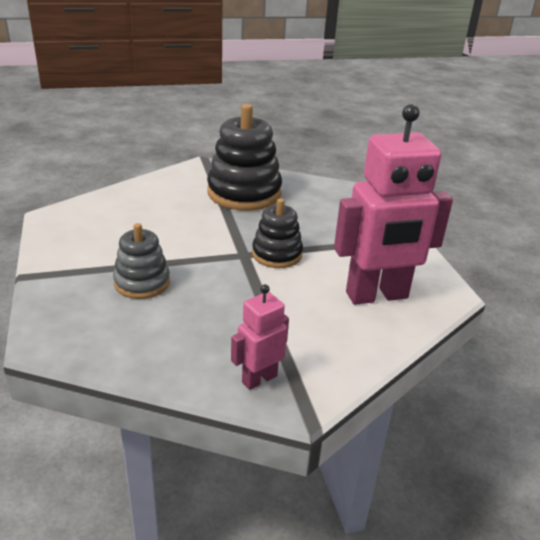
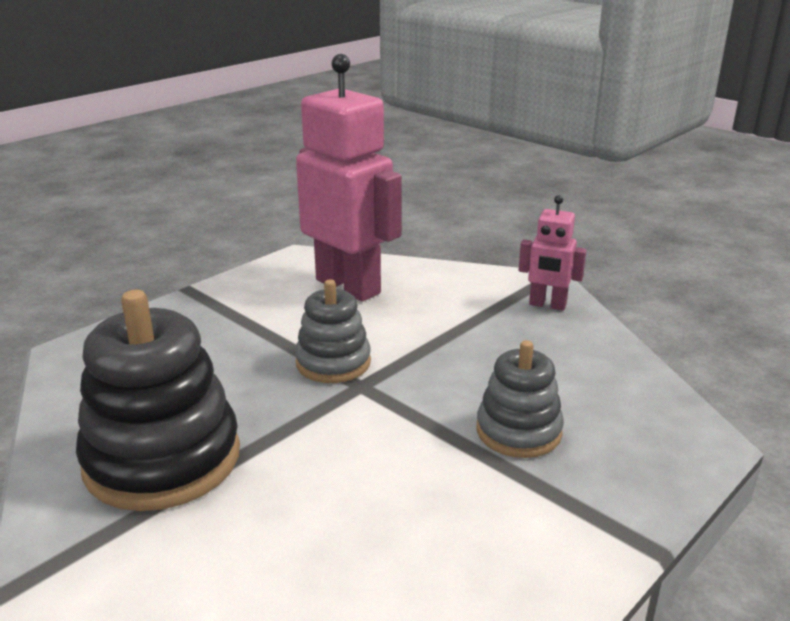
camera: 120 degrees left, 5 degrees down
black stacking toy [252,198,303,268] -> grey stacking toy [295,280,371,383]

